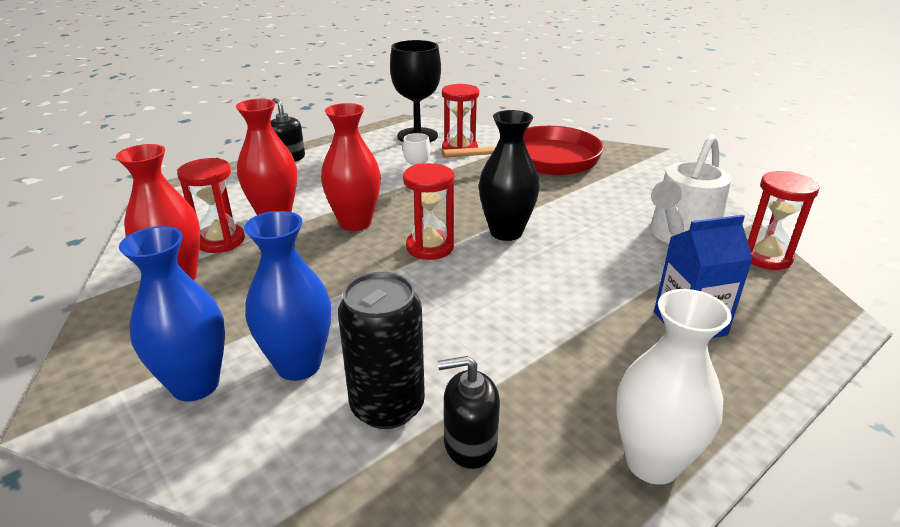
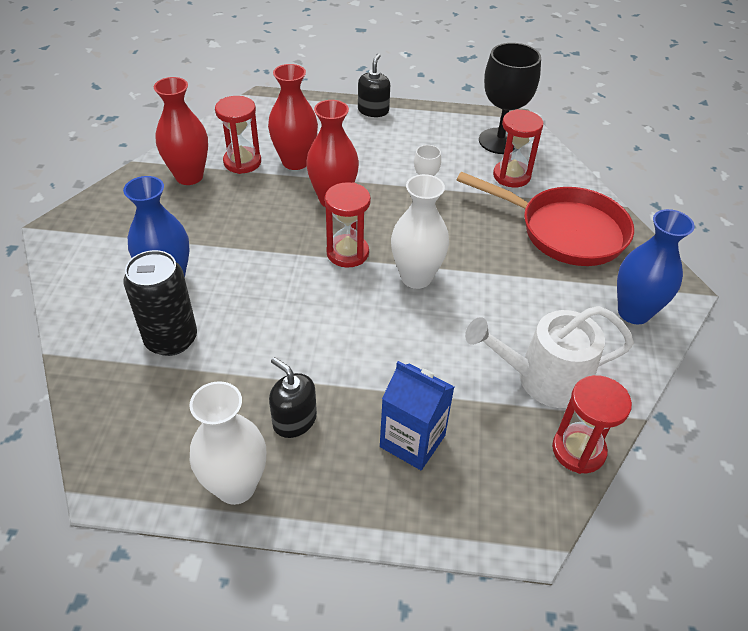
camera: 45 degrees right, 15 degrees up
blue vase [119,226,225,401] -> blue vase moved to [617,209,695,325]
black soap dispenser [438,356,500,469] -> black soap dispenser moved to [269,357,317,438]
black vase [479,110,540,241] -> white vase [391,174,449,289]

